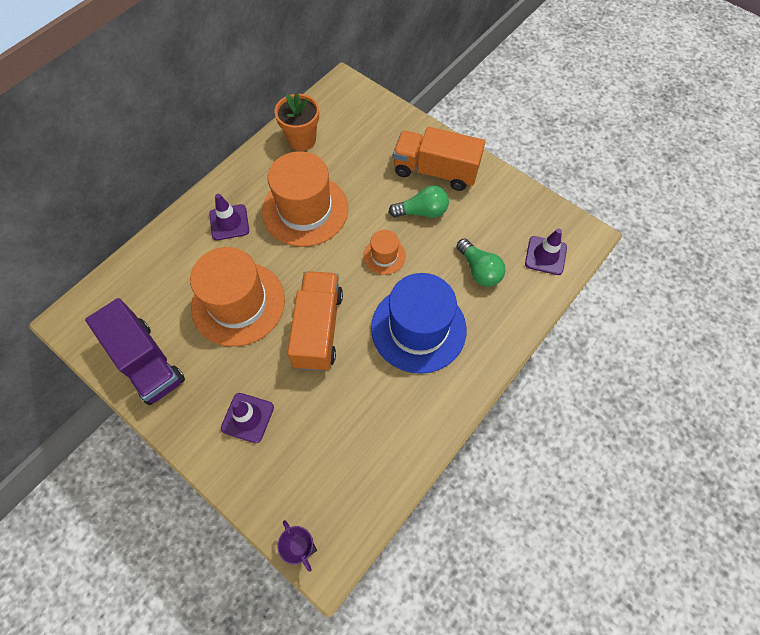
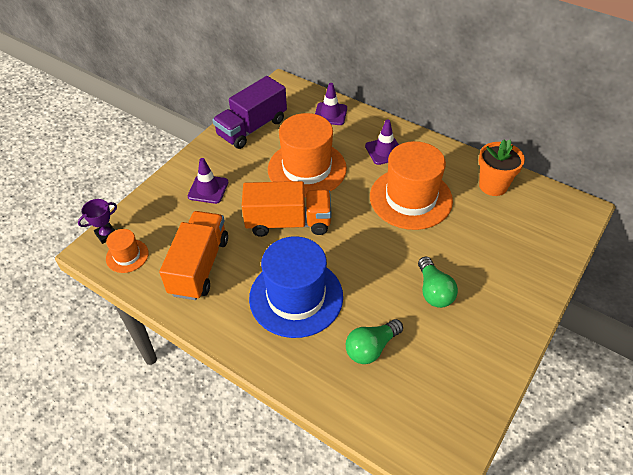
camera: 85 degrees right, 15 degrees down
orange hat [363,230,406,275] -> orange hat moved to [106,229,149,273]
orange truck [393,127,485,191] -> orange truck moved to [159,211,228,300]
purple traffic cone [525,229,567,275] -> purple traffic cone moved to [315,83,347,125]

